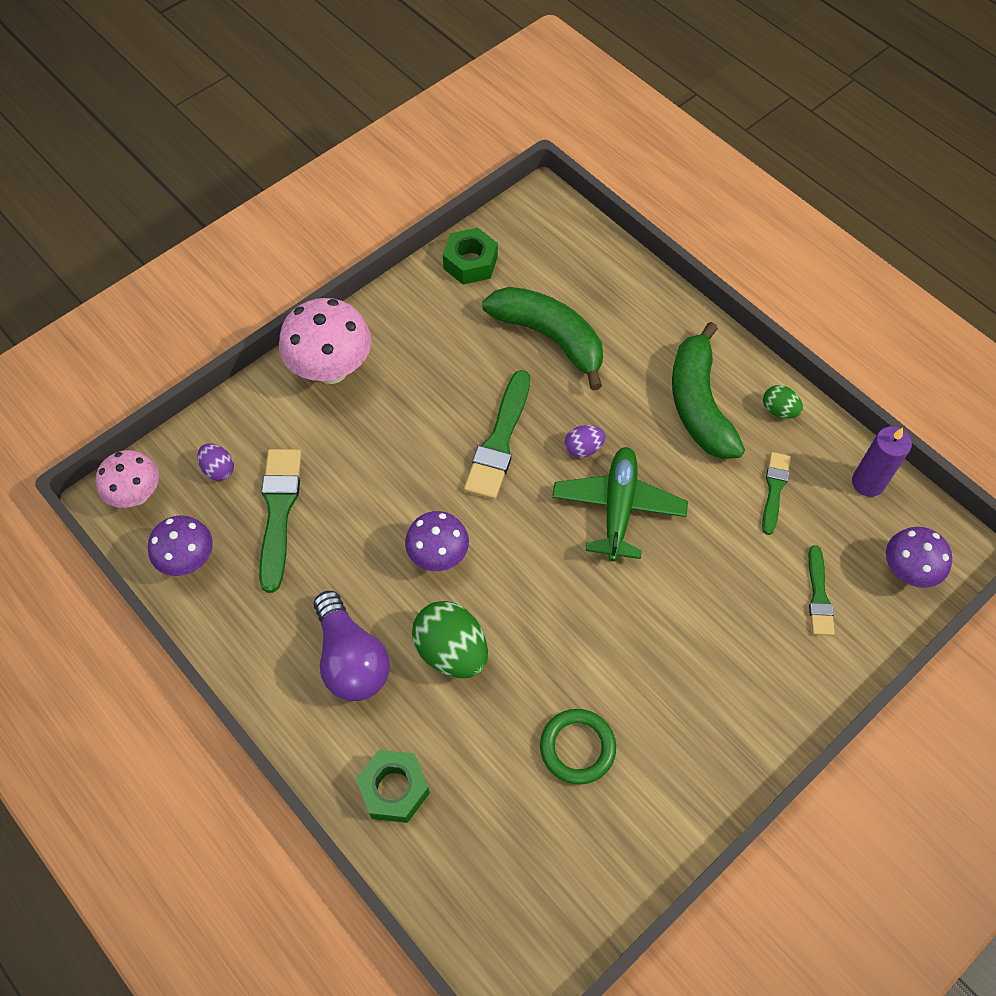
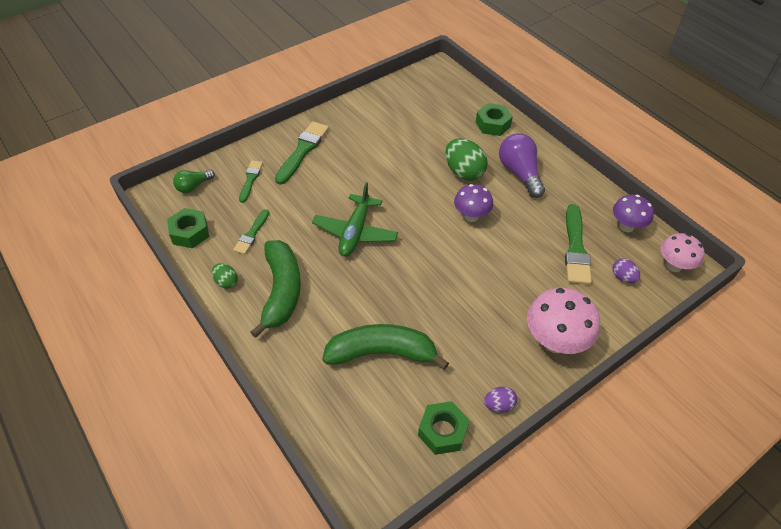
camera: 175 degrees left, 10 degrees down
green brush [464,370,530,500] -> green brush moved to [275,121,329,185]
green banana [482,287,603,390] -> green banana turned 135 degrees clockwise [322,324,449,370]
green ring [540,709,616,784] -> none
purple egg [565,425,606,458] -> purple egg moved to [484,386,517,413]
purple candle [852,426,912,497] -> green nut [167,208,209,248]
purple mushroom [886,527,952,588] -> green light bulb [173,170,215,193]

